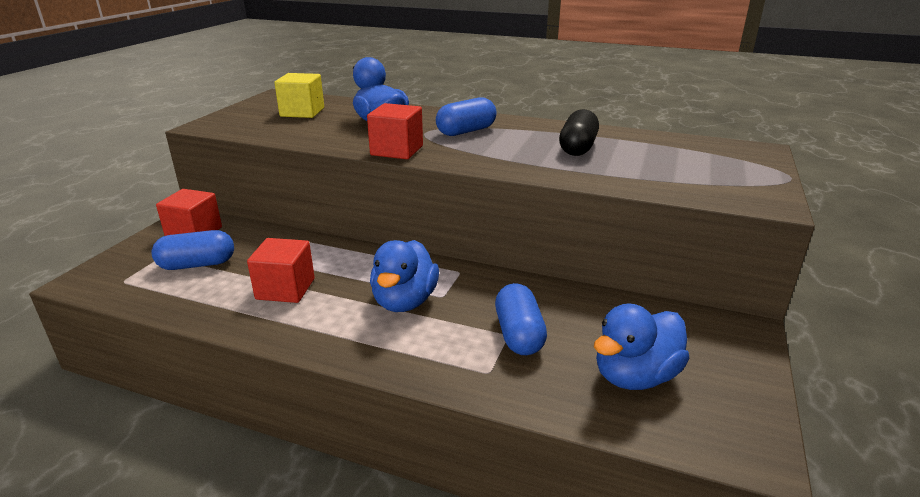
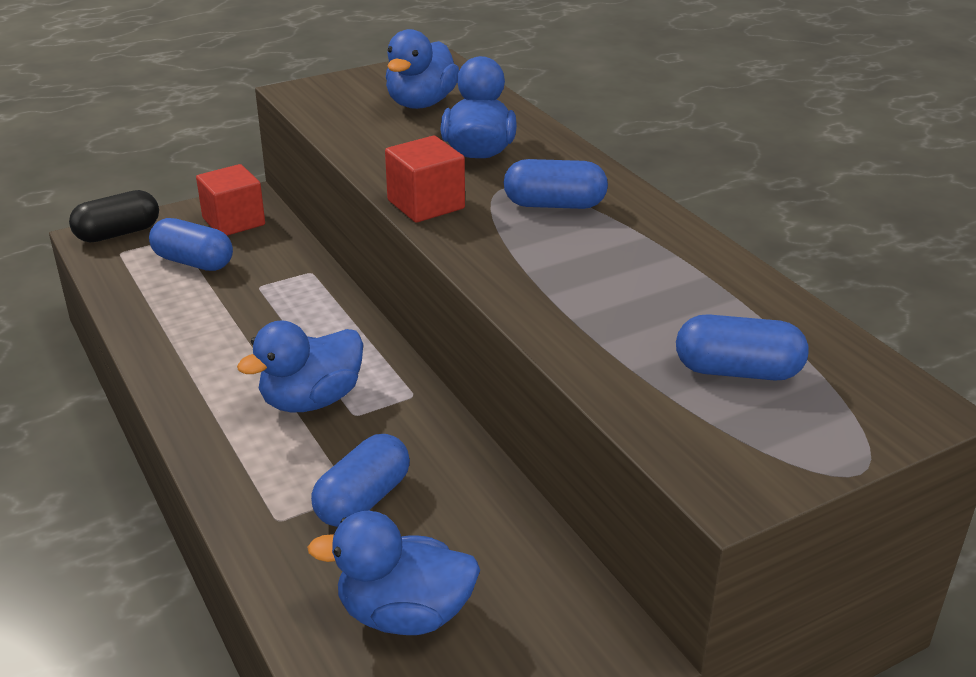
camera: 40 degrees right, 5 degrees up
red cube [247,238,315,303] -> none
yellow cube [275,73,324,118] -> blue duck [386,29,459,109]
black capsule [559,109,599,156] -> black capsule moved to [69,190,159,242]
none -> blue capsule [676,314,809,381]

